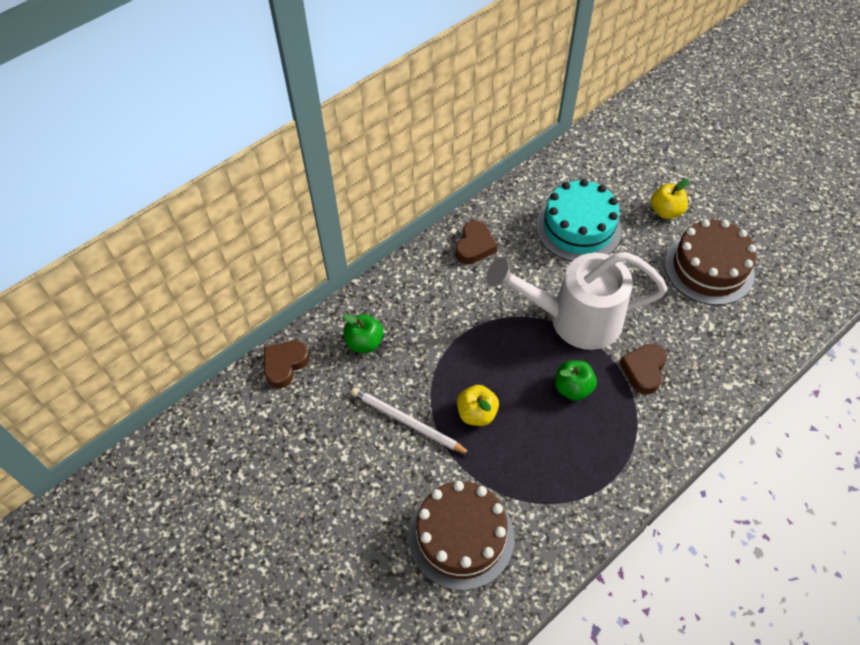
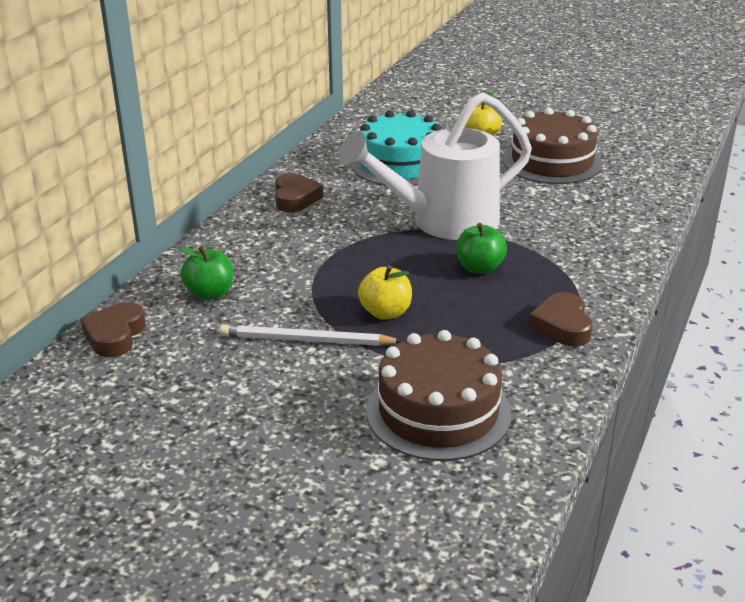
camera: 25 degrees left, 25 degrees down
brown heart [620,344,667,394] -> brown heart moved to [529,292,593,347]

